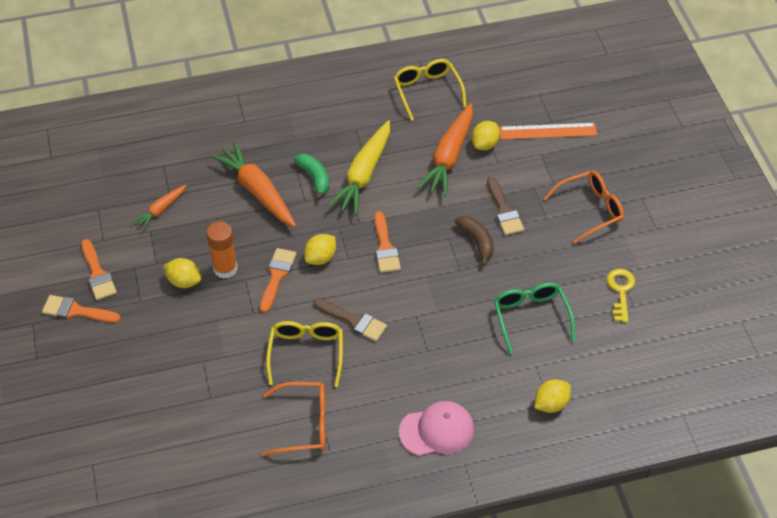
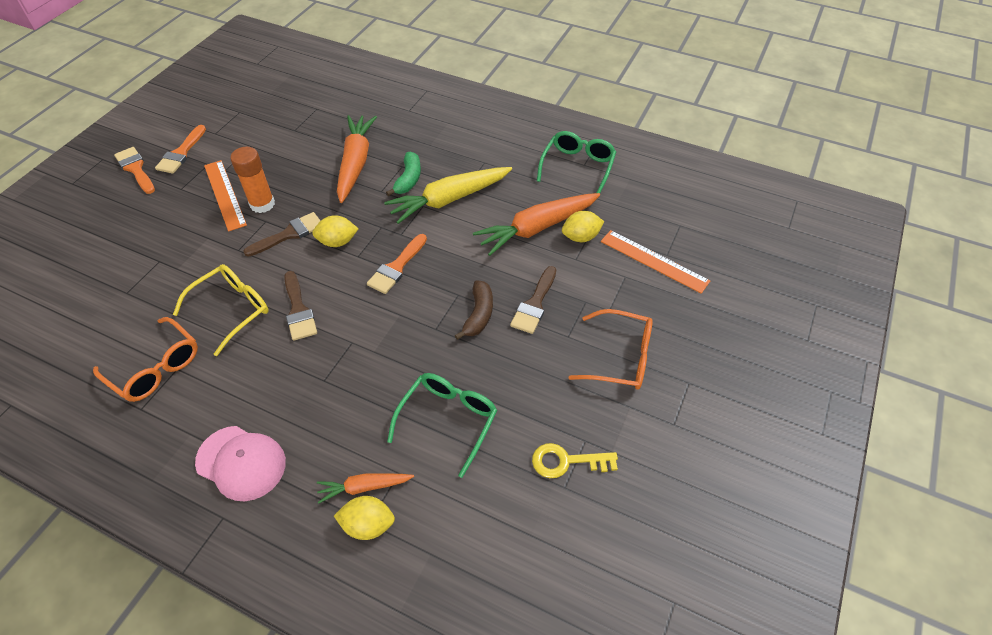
camera: 40 degrees right, 0 degrees up
orange carrot [132,185,186,230] -> orange carrot moved to [317,473,414,504]
yellow lemon [163,258,201,288] -> orange ruler [204,160,247,231]
orange brush [260,248,296,313] -> brown brush [243,212,320,257]
yellow glasses [394,59,466,121] -> green glasses [537,131,616,193]
yellow key [607,269,635,322] -> yellow key turned 135 degrees counterclockwise [532,443,618,478]

